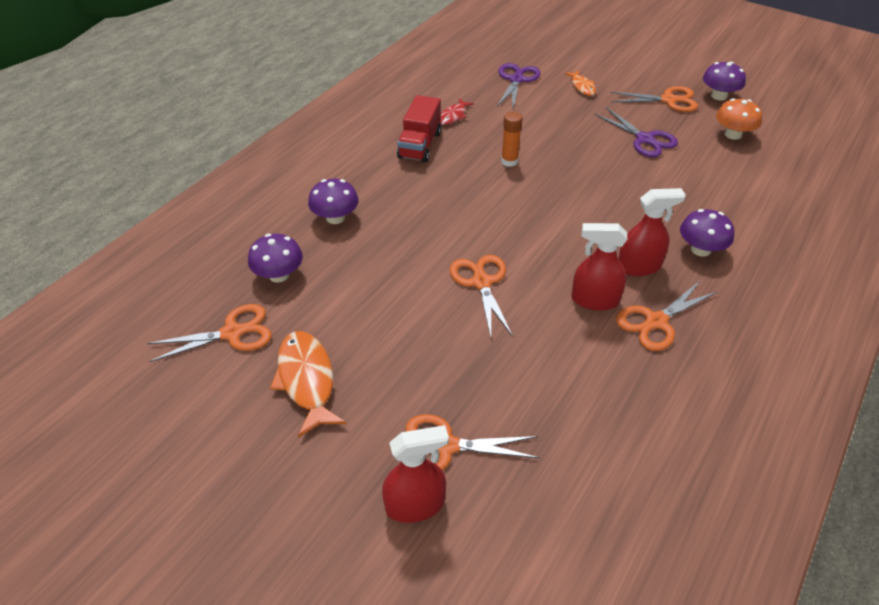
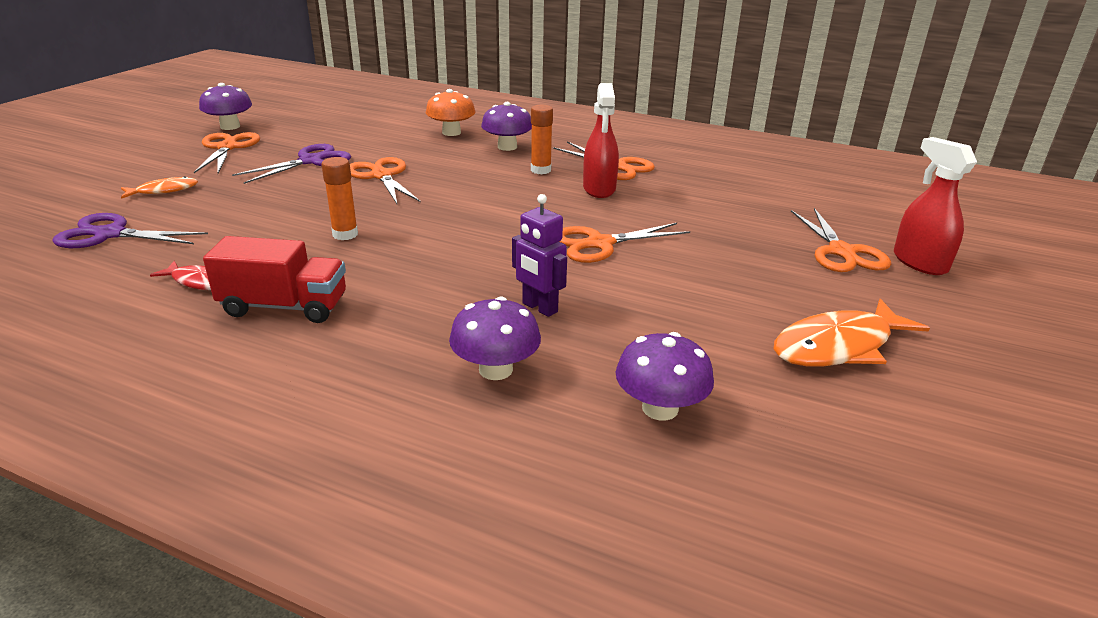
camera: 100 degrees left, 15 degrees down
orange scissors [147,304,272,362] -> orange scissors moved to [350,157,421,204]
red spray bottle [618,188,686,276] -> orange glue stick [531,105,553,174]
orange mushroom [716,98,762,140] -> orange mushroom moved to [426,89,475,136]
none -> purple robot [512,194,567,317]

